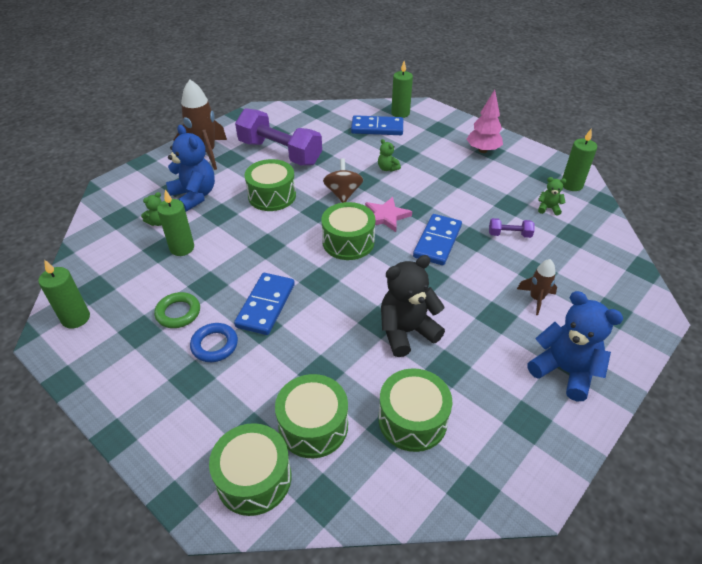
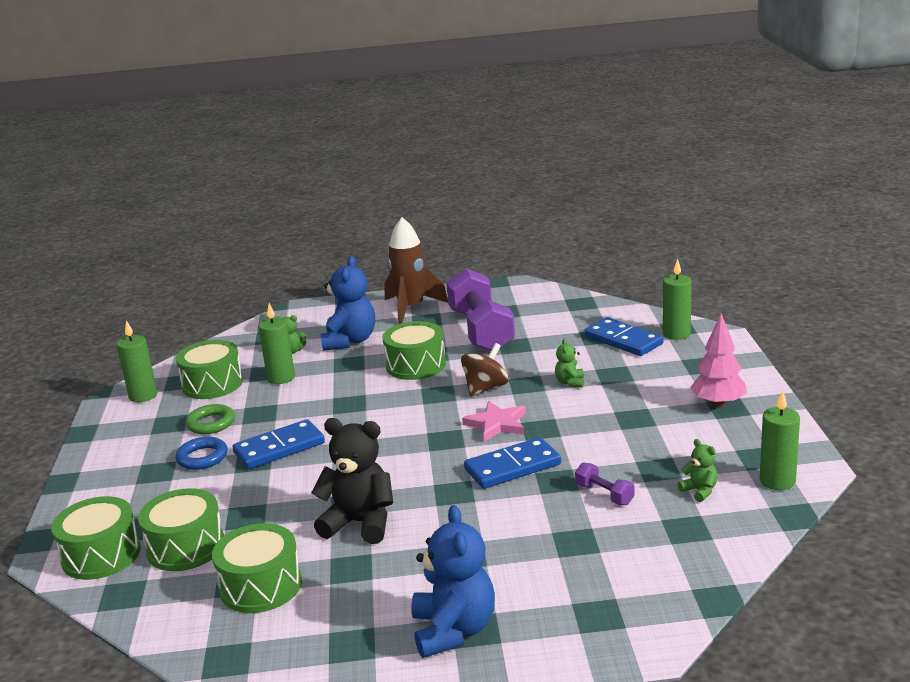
camera: 45 degrees right, 20 degrees down
green drum [321,202,375,260] -> green drum moved to [176,340,243,399]
brown rocket [517,259,557,315] -> none

